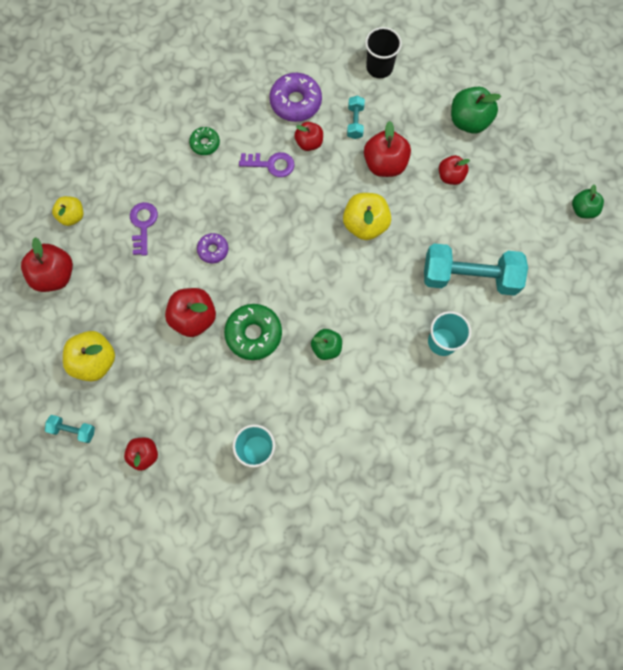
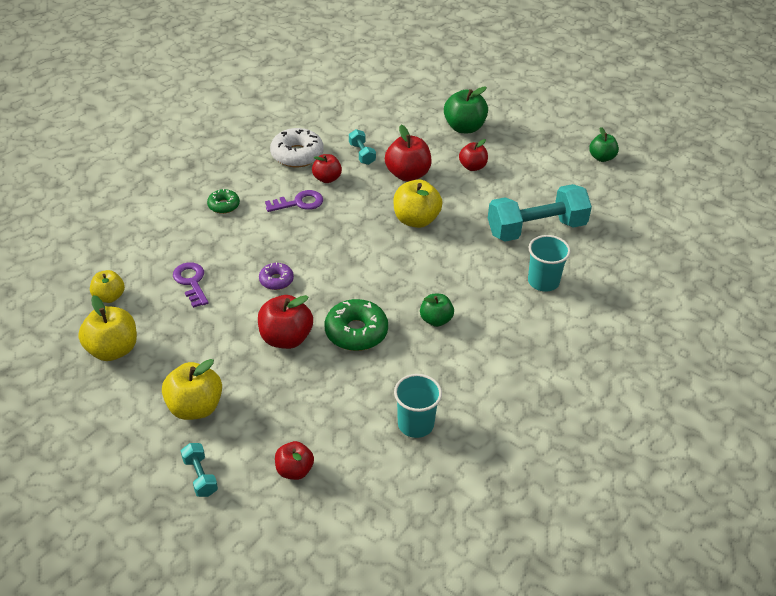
camera: 25 degrees left, 30 degrees down
red apple [21,237,73,292] -> yellow apple [78,295,137,361]
turquoise dumbbell [45,415,95,443] -> turquoise dumbbell turned 75 degrees clockwise [181,443,218,497]
purple donut [269,73,322,122] -> white donut [270,128,324,167]
black cup [365,27,402,78] -> none

